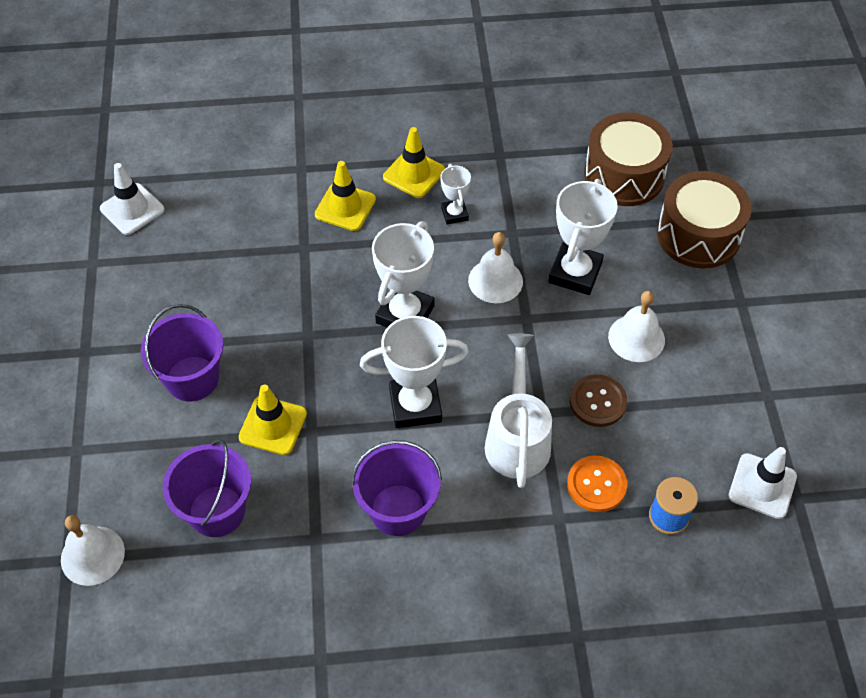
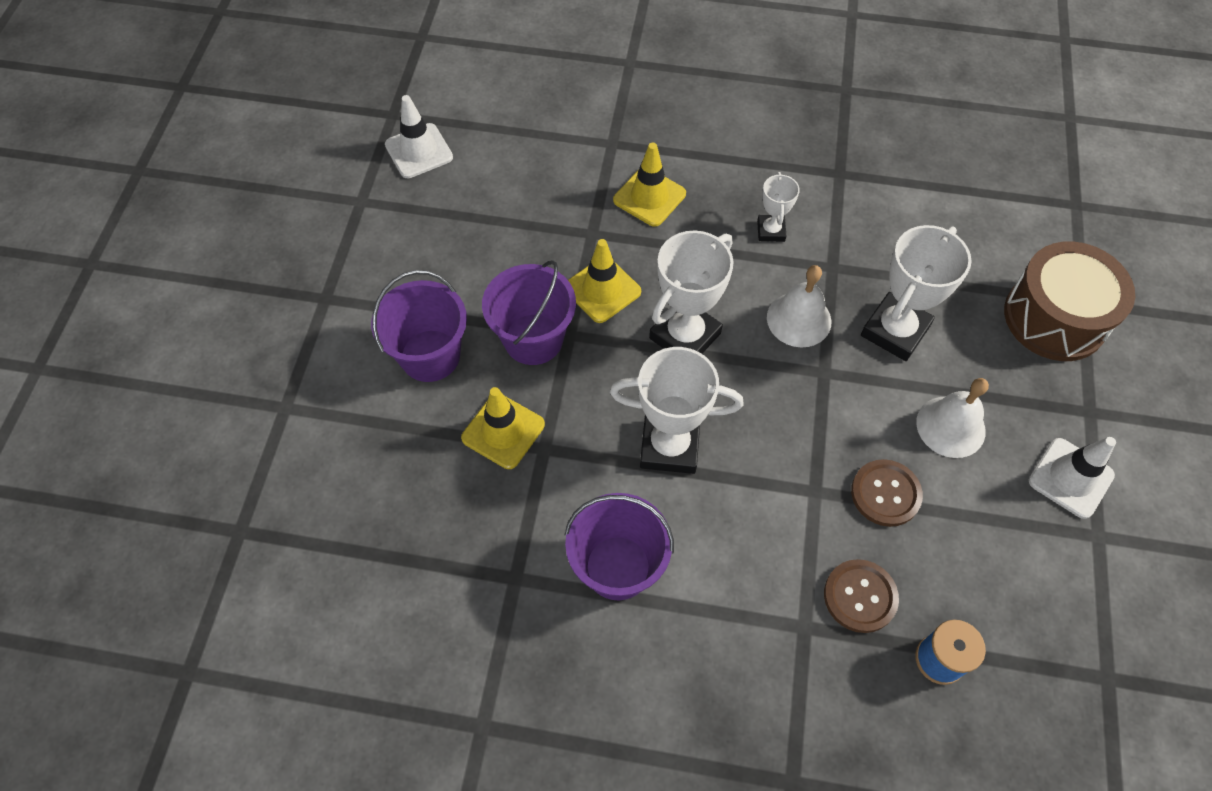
camera: 15 degrees right, 5 degrees up
white bell [61,515,125,586] -> none
purple bucket [163,439,251,537] -> purple bucket moved to [482,260,576,365]
yellow traffic cone [383,127,445,198] -> yellow traffic cone moved to [568,239,641,323]
white watering can [485,333,552,488] -> none
orange button [567,455,627,512] -> brown button [824,559,899,633]
brown drum [584,113,673,206] -> none
white traffic cone [729,447,797,519] -> white traffic cone moved to [1029,437,1116,519]

